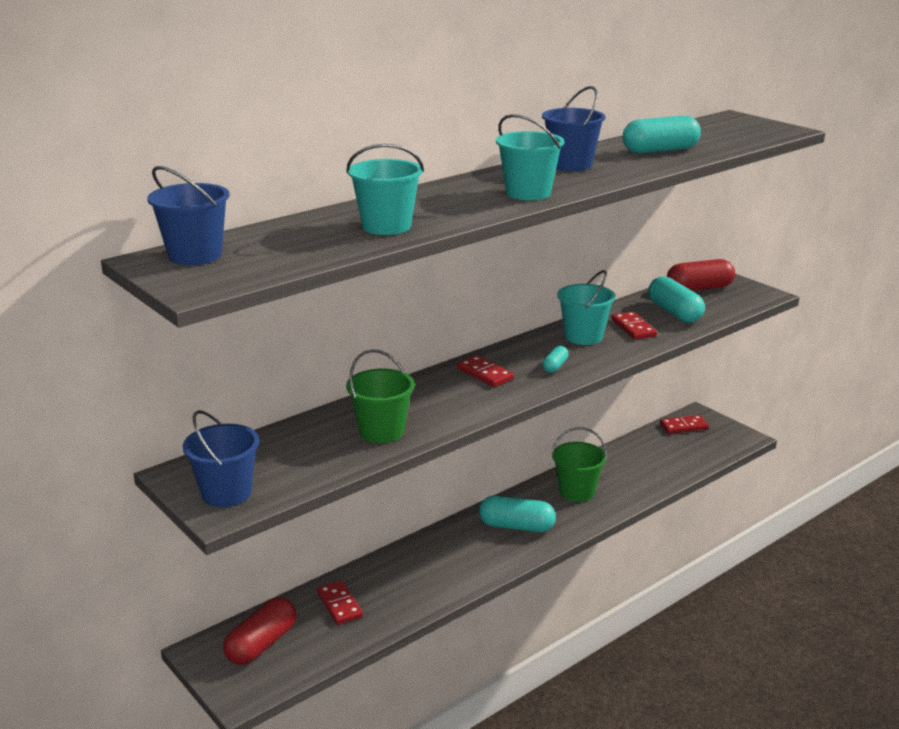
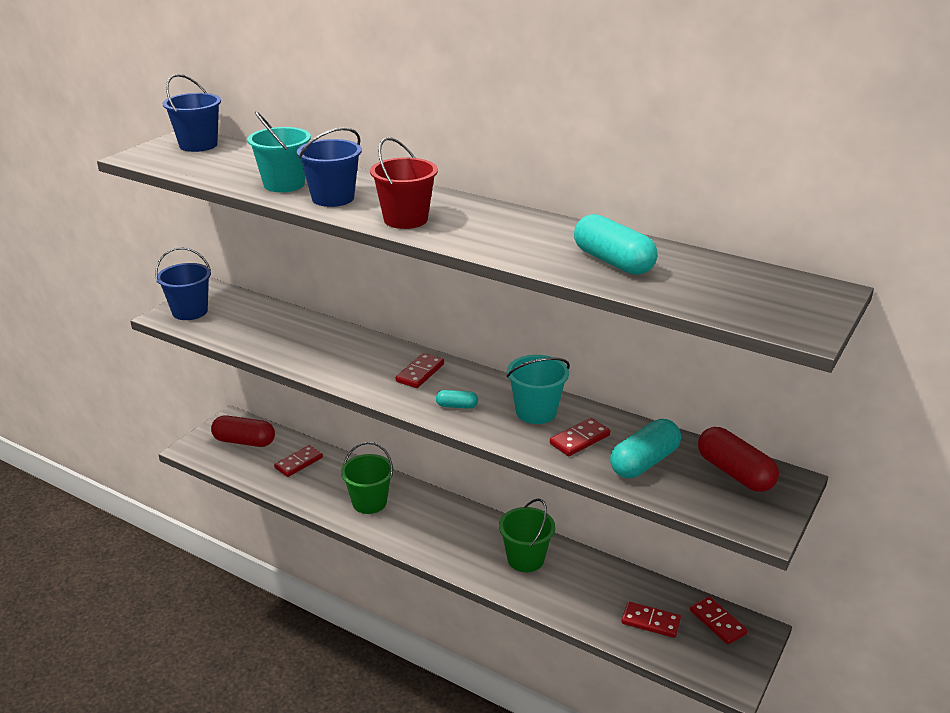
camera: 70 degrees right, 5 degrees up
green bucket [346,349,415,443] -> green bucket moved to [341,442,394,514]
turquoise capsule [479,496,556,532] -> none
turquoise bucket [496,114,565,200] -> red bucket [370,137,438,229]
blue bucket [542,86,606,171] -> blue bucket moved to [297,128,362,207]
none -> red domino [622,601,681,638]

